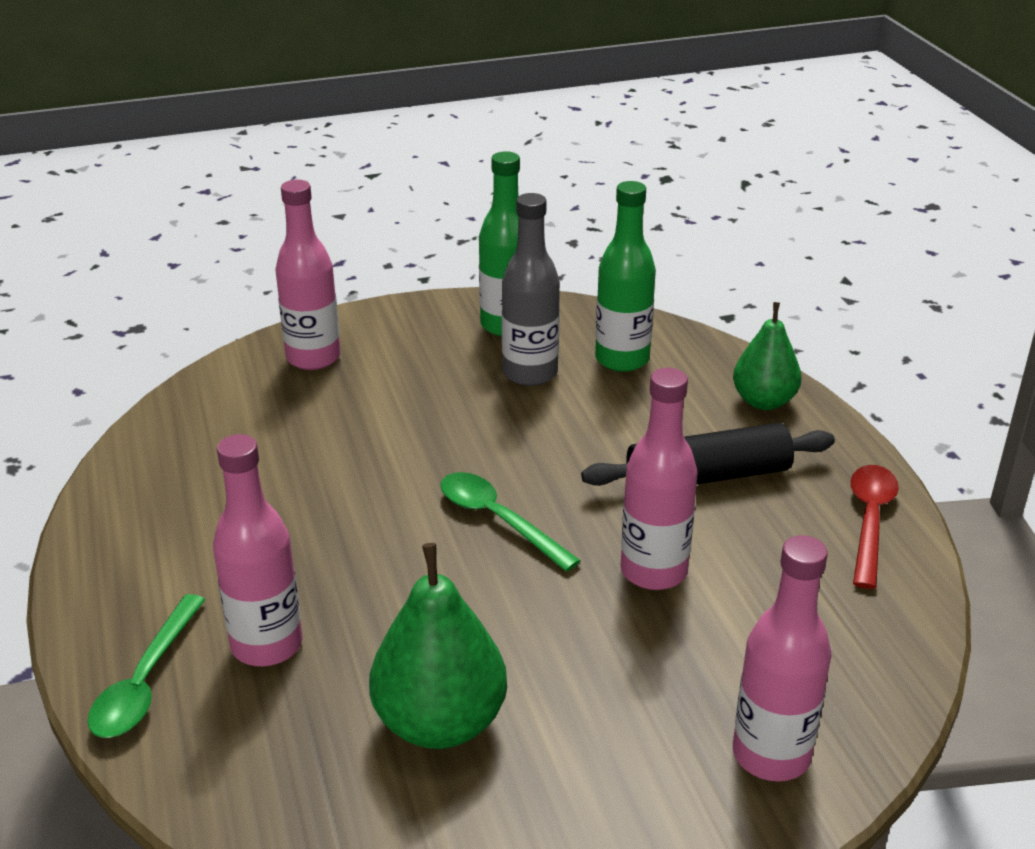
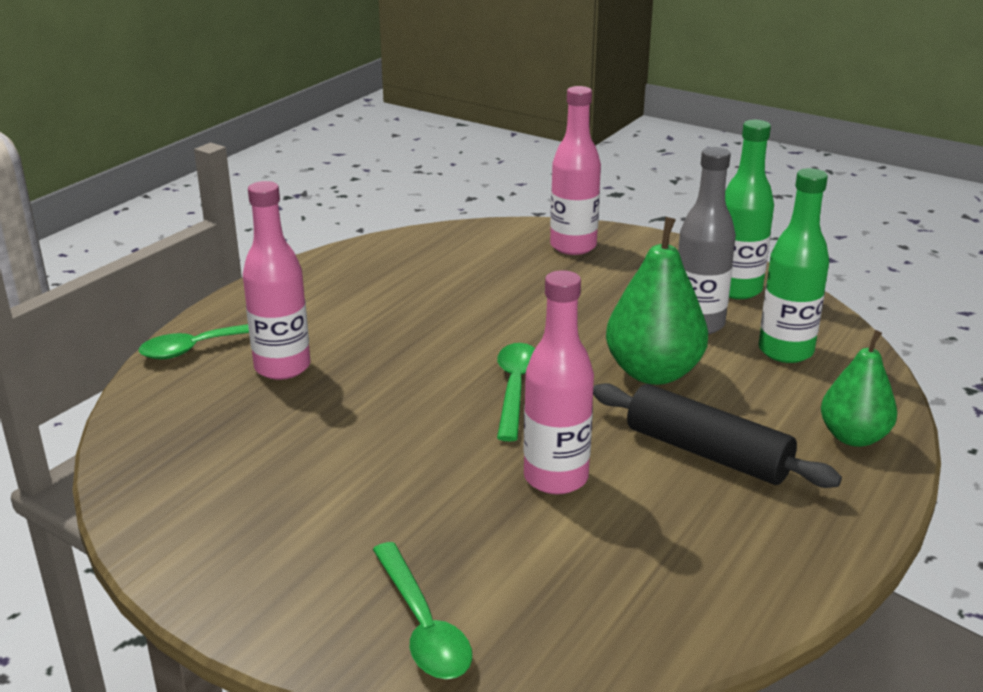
camera: 50 degrees right, 5 degrees down
green pear [369,543,507,749] -> green pear moved to [606,217,708,385]
pink bottle [733,535,832,782] -> green spoon [372,542,472,679]
red spoon [850,465,899,589] -> none

